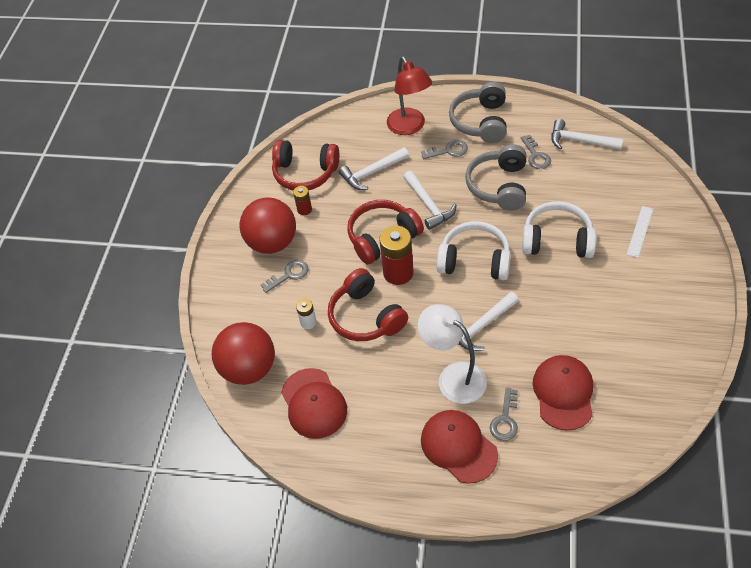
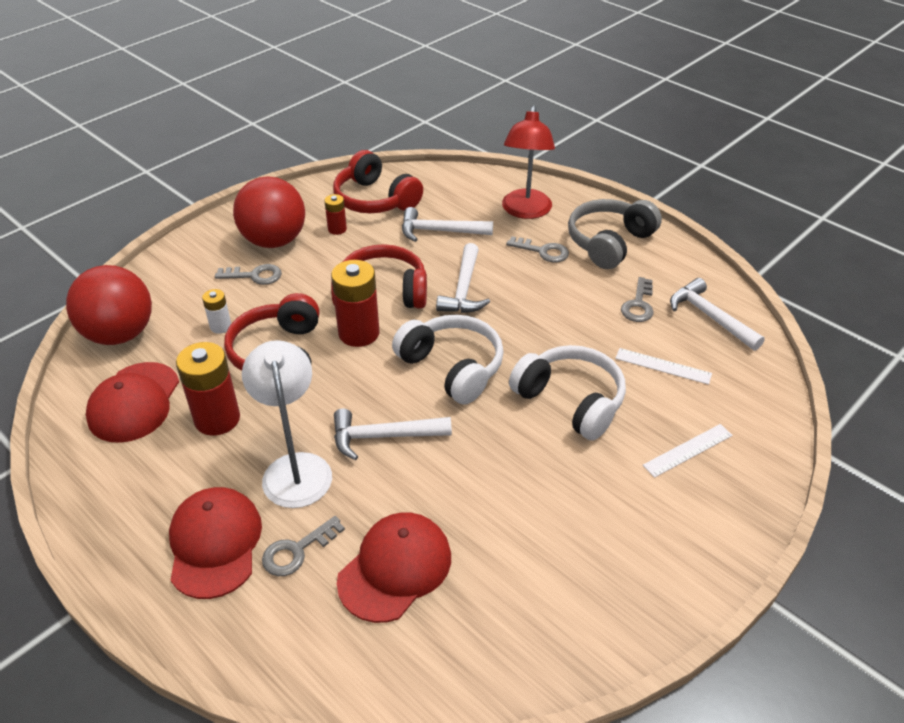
camera: 30 degrees right, 10 degrees down
grey headphones [465,144,527,211] -> none
none -> red battery [176,342,240,436]
none -> white ruler [615,348,712,385]

